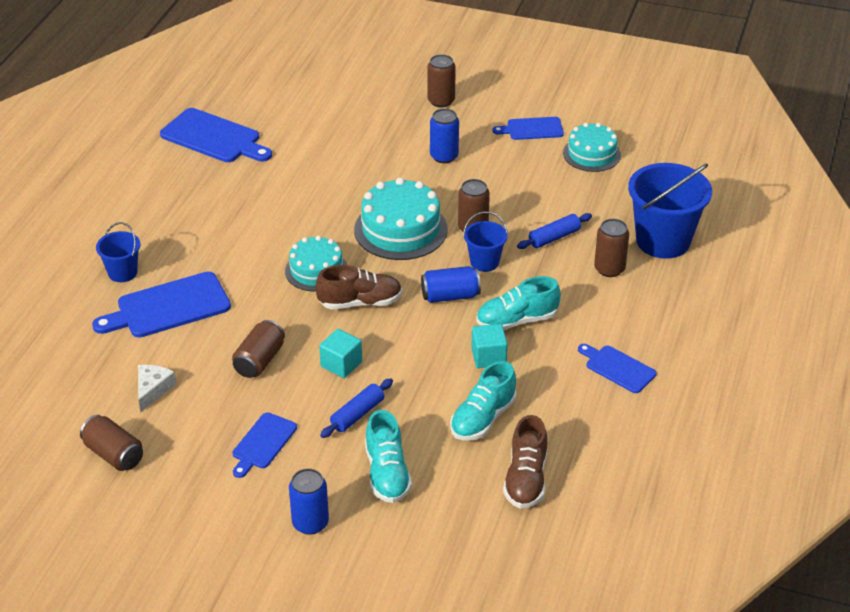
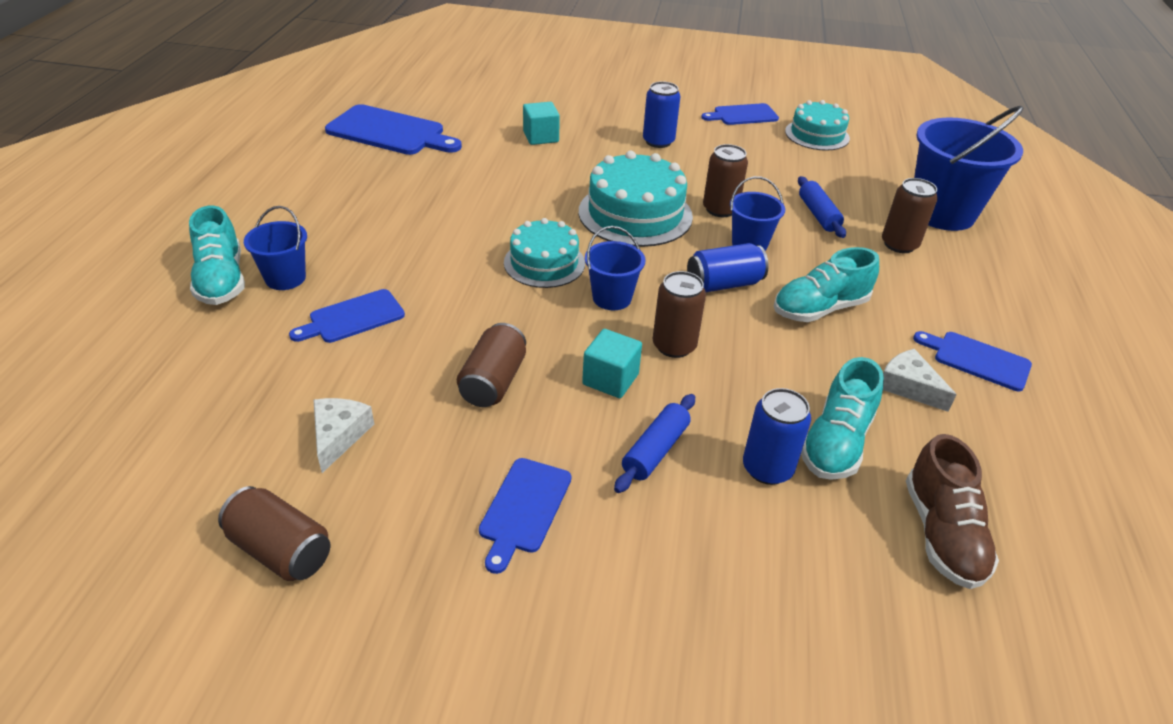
camera: 10 degrees left, 0 degrees up
blue cutting board [92,272,231,338] -> blue cutting board [289,289,405,343], size x0.59
blue can [289,468,329,535] -> blue can moved to [743,388,811,485]
brown shoe [315,265,402,310] -> blue bucket [585,226,646,310]
turquoise shoe [365,410,412,503] -> turquoise shoe moved to [189,206,245,305]
brown can [428,54,456,108] -> brown can moved to [653,271,706,358]
turquoise cube [471,324,507,368] -> turquoise cube moved to [523,102,560,145]
blue rolling pin [517,213,592,249] -> blue rolling pin turned 60 degrees counterclockwise [798,176,846,238]
none -> white cheese [883,349,957,412]

